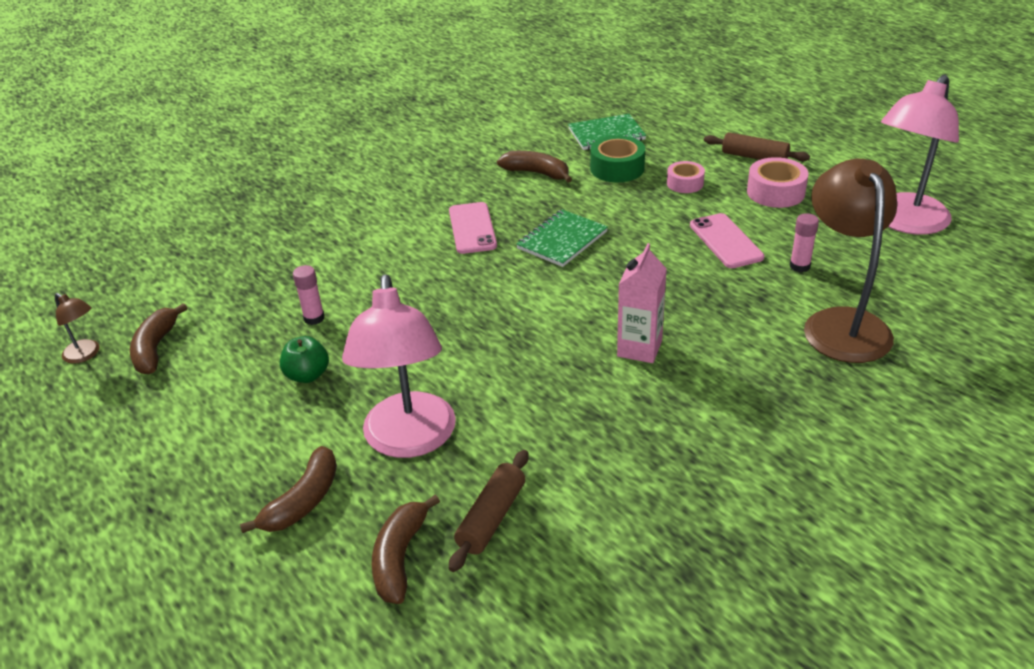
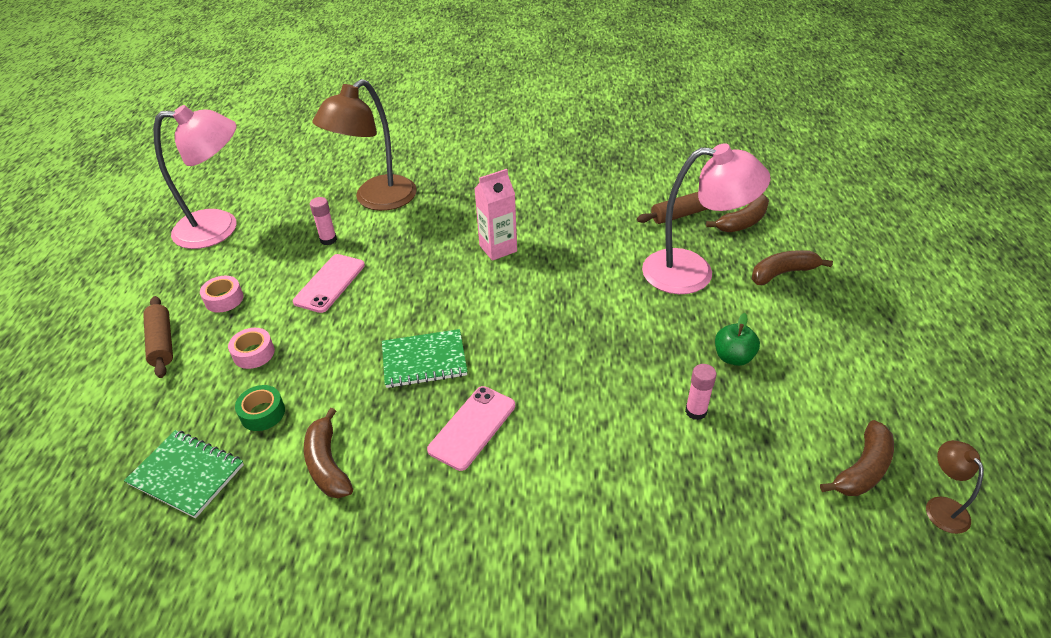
camera: 140 degrees left, 5 degrees up
pink lamp [342,274,456,458] -> pink lamp turned 60 degrees clockwise [642,143,770,294]
green tape [590,135,645,182] -> green tape [235,385,285,431], size x0.66
pink tape [747,157,809,208] -> pink tape [200,276,244,313], size x0.66

